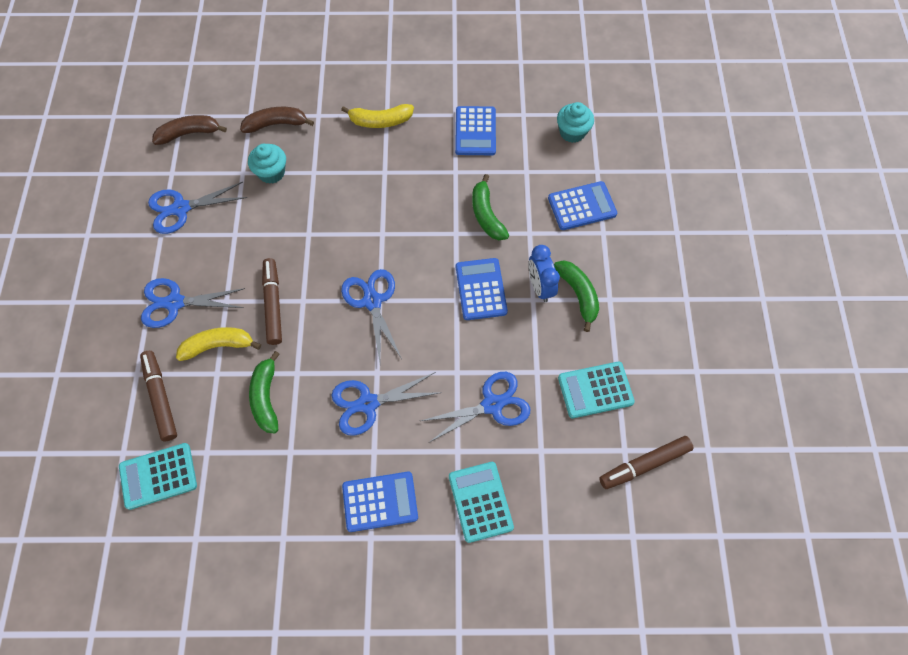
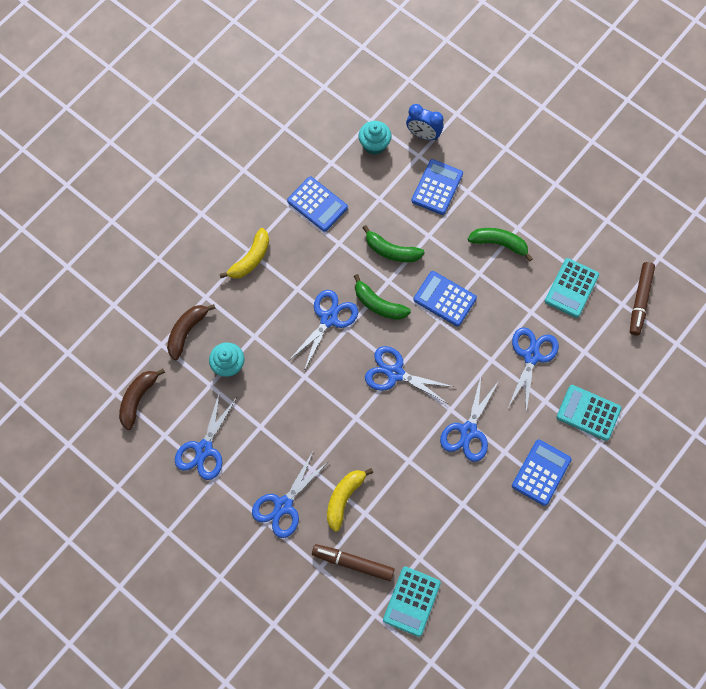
camera: 50 degrees left, 5 degrees up
green banana [249,351,280,433] -> green banana moved to [354,274,411,320]
brown marker [262,258,282,345] -> none
blue clock [528,245,560,302] -> blue clock moved to [406,104,443,141]
none -> blue scissors [288,290,358,370]

